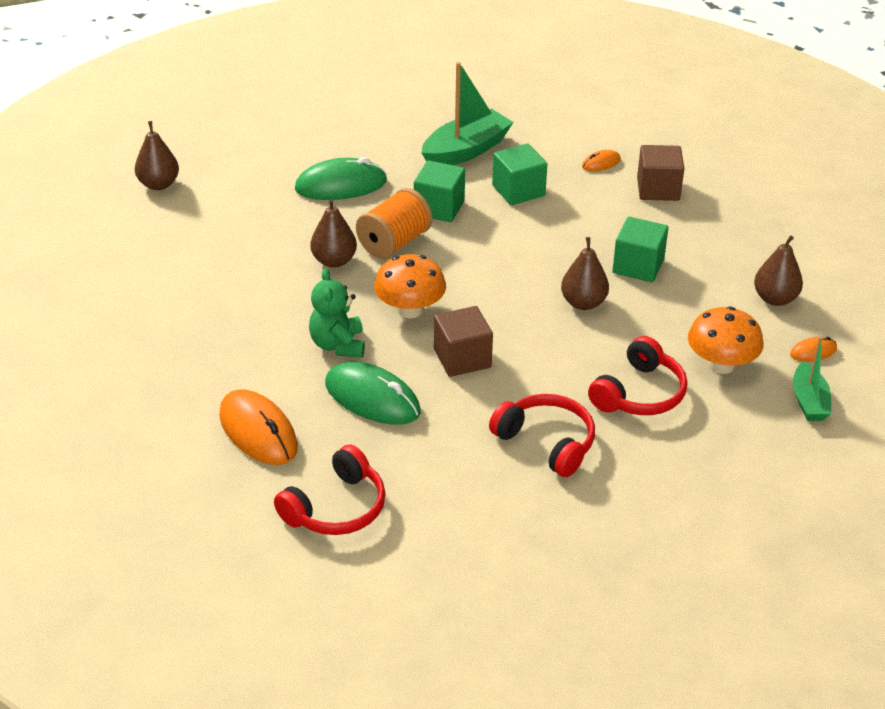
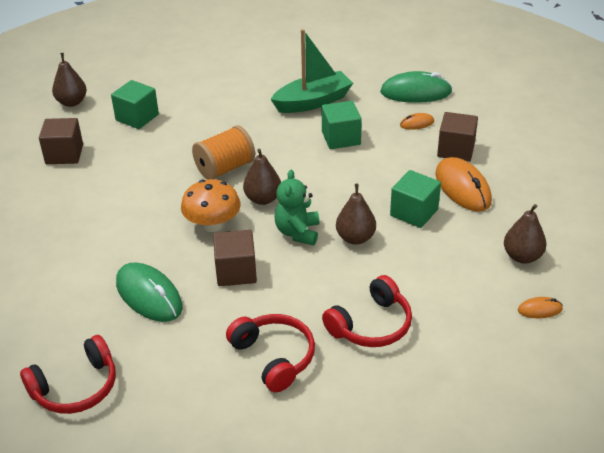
camera: 15 degrees right, 0 degrees up
orange mouse [219,389,298,465] -> orange mouse moved to [436,157,492,212]
green mouse [295,157,387,200] -> green mouse moved to [380,71,452,103]
green teddy bear [309,268,365,358] -> green teddy bear moved to [275,170,320,245]
brown pear [310,199,357,268] -> brown pear moved to [243,148,281,205]
green cube [414,160,465,222] -> green cube moved to [111,80,159,129]
orange mushroom [688,306,764,374] -> none
green boat [793,336,831,421] -> none
none -> brown cube [39,118,83,164]

